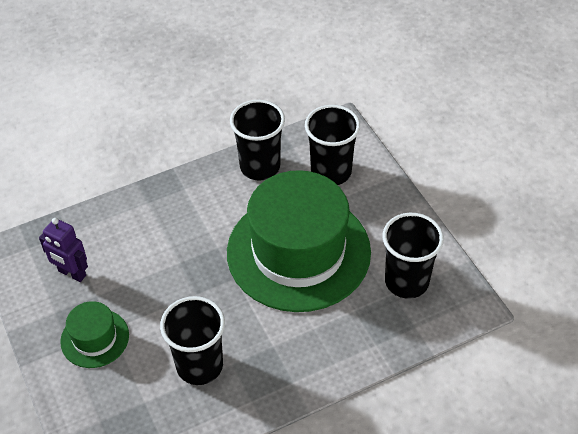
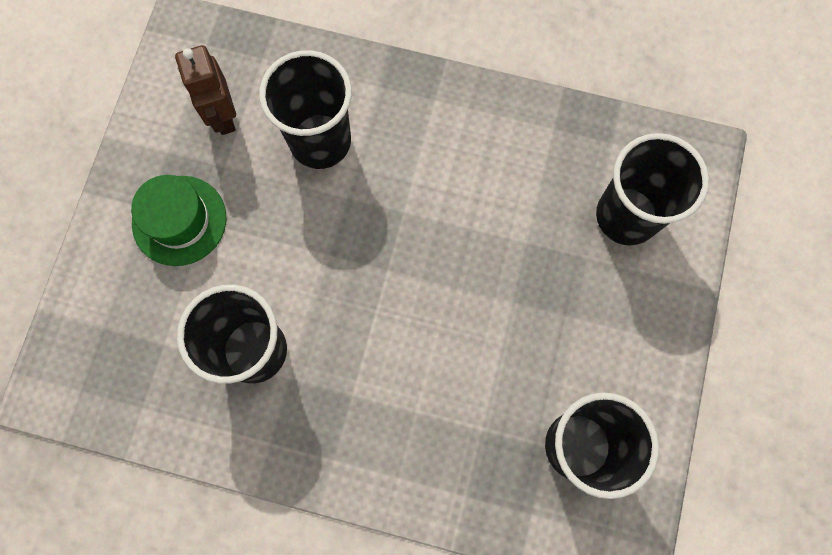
camera: 40 degrees right, 25 degrees up
purple robot [39,218,88,282] -> brown robot [175,45,236,135]
green hat [227,170,371,312] -> none
black cup [230,100,285,180] -> black cup moved to [259,50,352,169]

